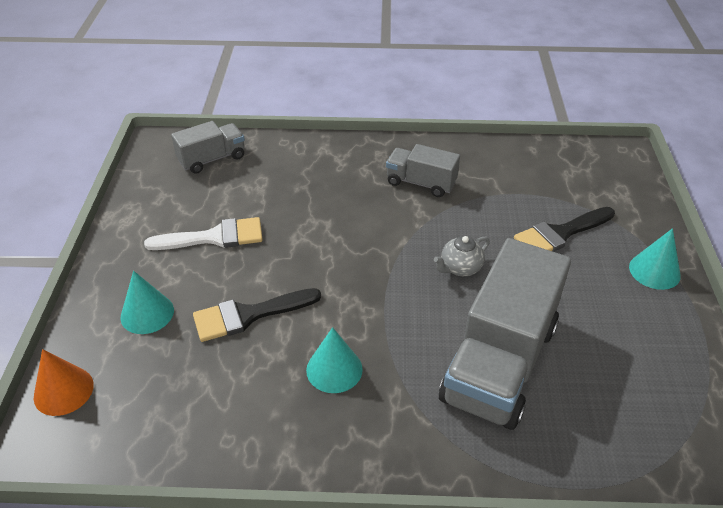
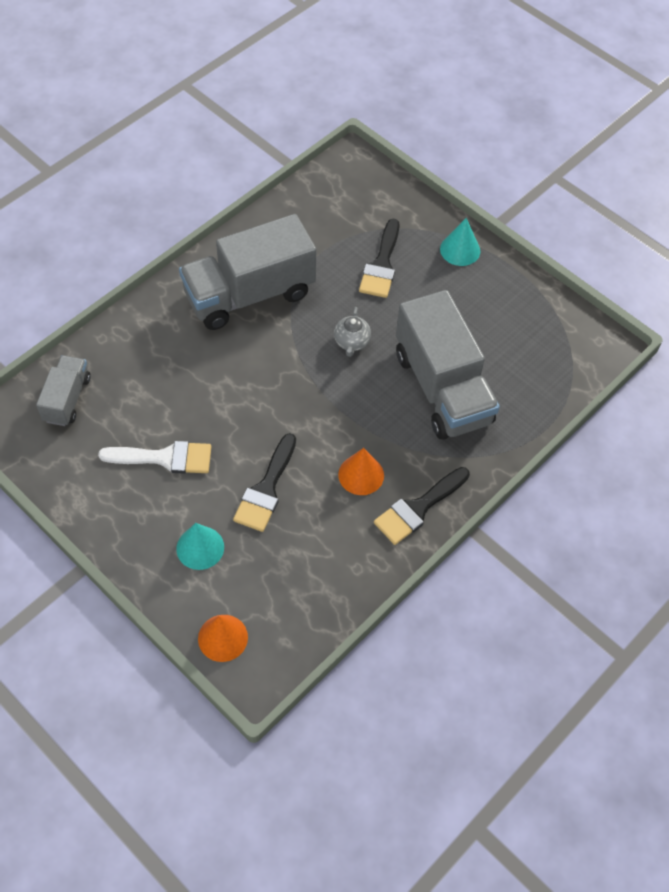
camera: 50 degrees left, 15 degrees up
white brush [144,217,263,250] -> white brush turned 60 degrees clockwise [98,441,211,474]
turquoise cone [306,327,363,393] -> orange cone [338,448,384,495]
grey truck [386,144,460,197] -> grey truck [179,214,316,330], size x1.94
none -> black brush [374,467,470,545]

